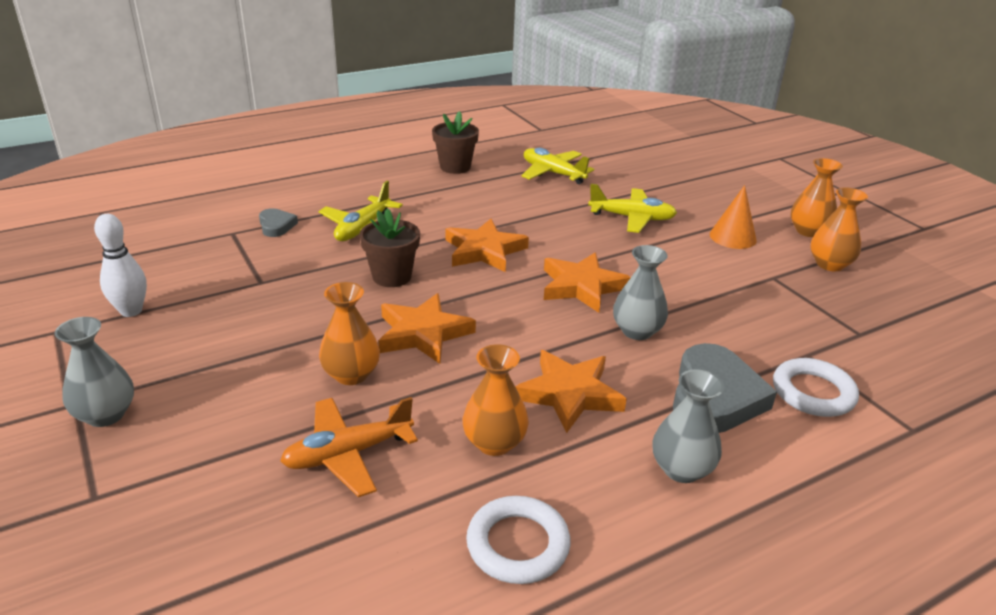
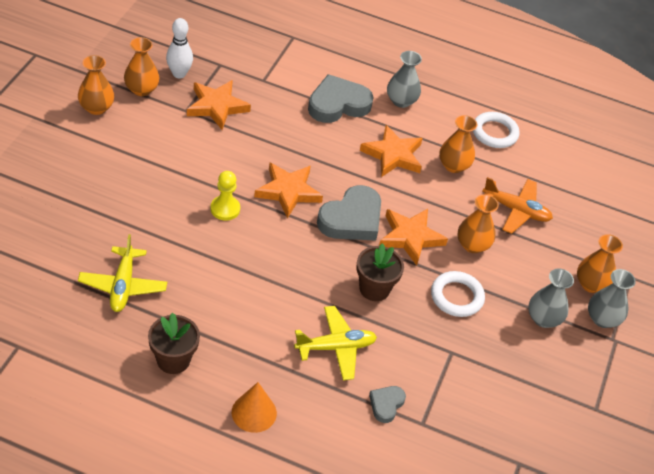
camera: 135 degrees left, 15 degrees up
white bowling pin [94,214,147,317] -> white bowling pin moved to [166,18,193,78]
orange star [446,219,529,272] -> orange star moved to [187,80,251,130]
yellow plane [588,184,677,233] -> none
grey vase [613,245,668,340] -> grey vase moved to [528,268,574,328]
orange cone [710,185,757,249] -> orange cone moved to [232,382,277,433]
white ring [773,358,859,417] -> white ring moved to [431,271,485,317]
none -> yellow pawn [210,171,240,221]
none -> grey heart [317,185,381,241]
none -> orange vase [577,234,623,293]

